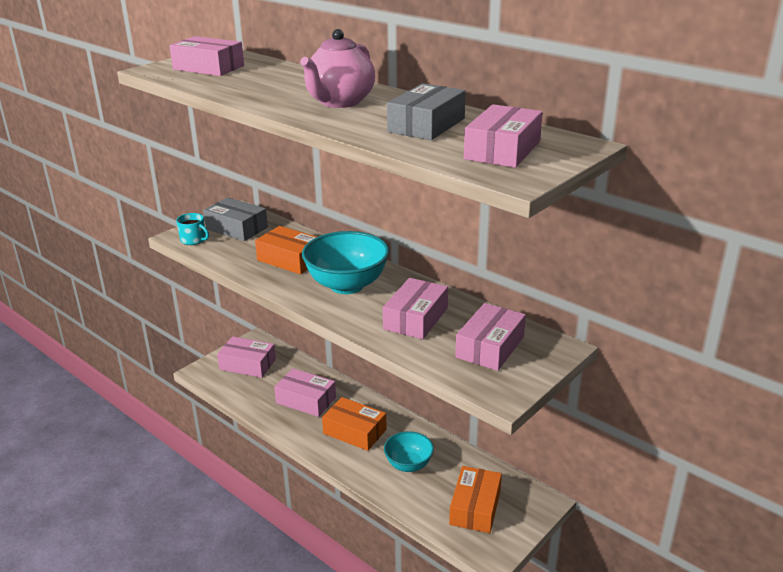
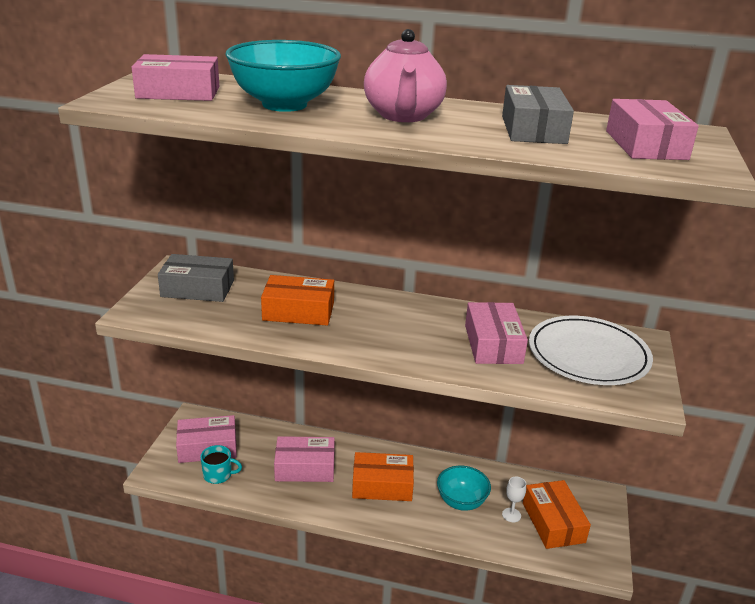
camera: 30 degrees left, 0 degrees up
turquoise mug [176,213,209,245] -> turquoise mug moved to [200,445,242,484]
turquoise bowl [302,231,389,294] -> turquoise bowl moved to [225,40,341,112]
pink box [455,303,526,371] -> white plate [529,316,653,385]
none -> white goblet [502,476,526,522]

